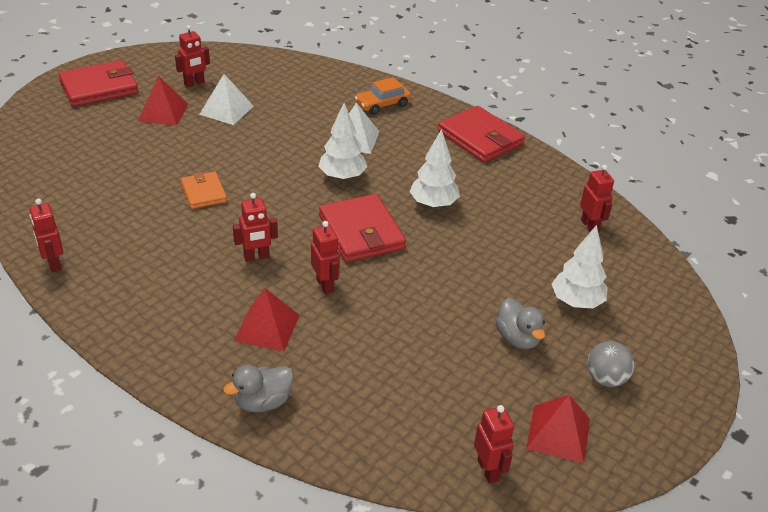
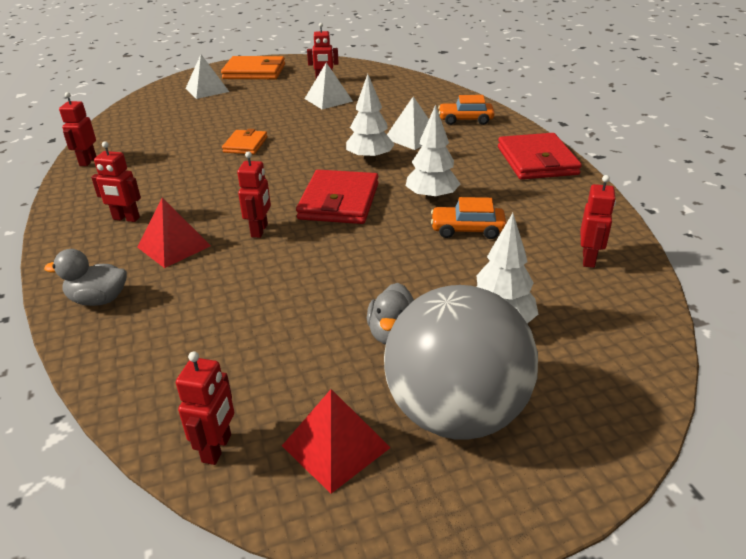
camera: 35 degrees right, 5 degrees down
red wallet [58,60,138,107] -> orange wallet [221,56,285,79]
red pyramid [138,76,188,126] -> none
red robot [233,193,278,262] -> red robot moved to [91,141,141,222]
grey ball [587,341,634,387] -> grey ball [384,285,538,440], size x2.30
none -> white pyramid [185,54,229,99]
none -> orange car [431,197,506,239]

